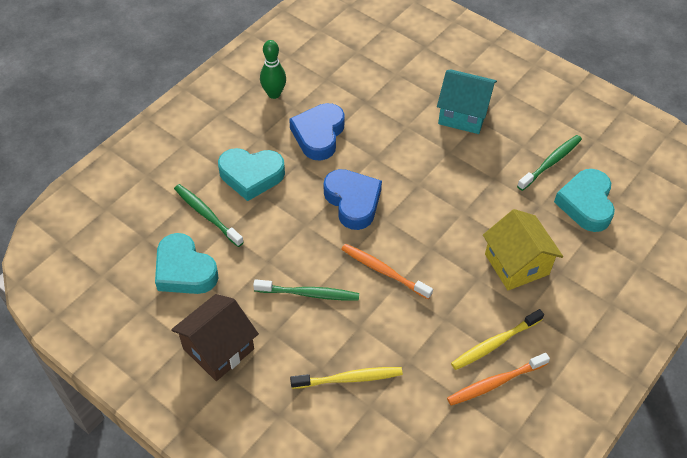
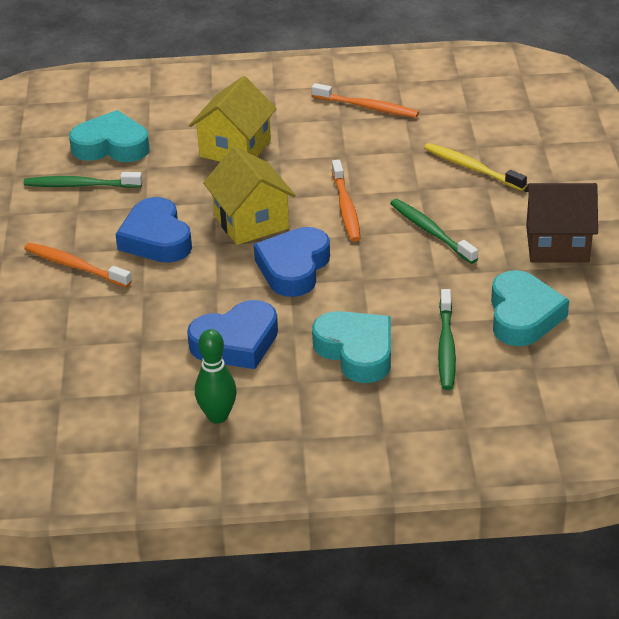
camera: 130 degrees left, 15 degrees down
turquoise house [437,69,497,134] -> orange toothbrush [24,243,132,287]
yellow toothbrush [451,309,544,370] -> none
turquoise heart [554,169,615,232] -> turquoise heart turned 135 degrees counterclockwise [69,110,150,162]
none -> blue heart [115,197,192,263]
none -> yellow house [203,146,296,245]

